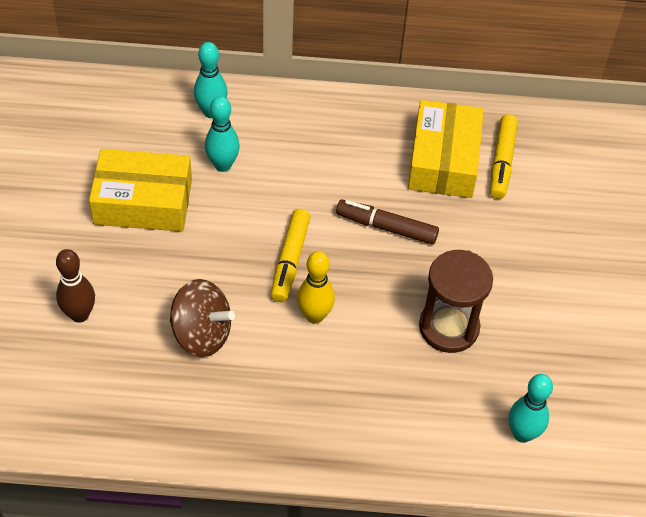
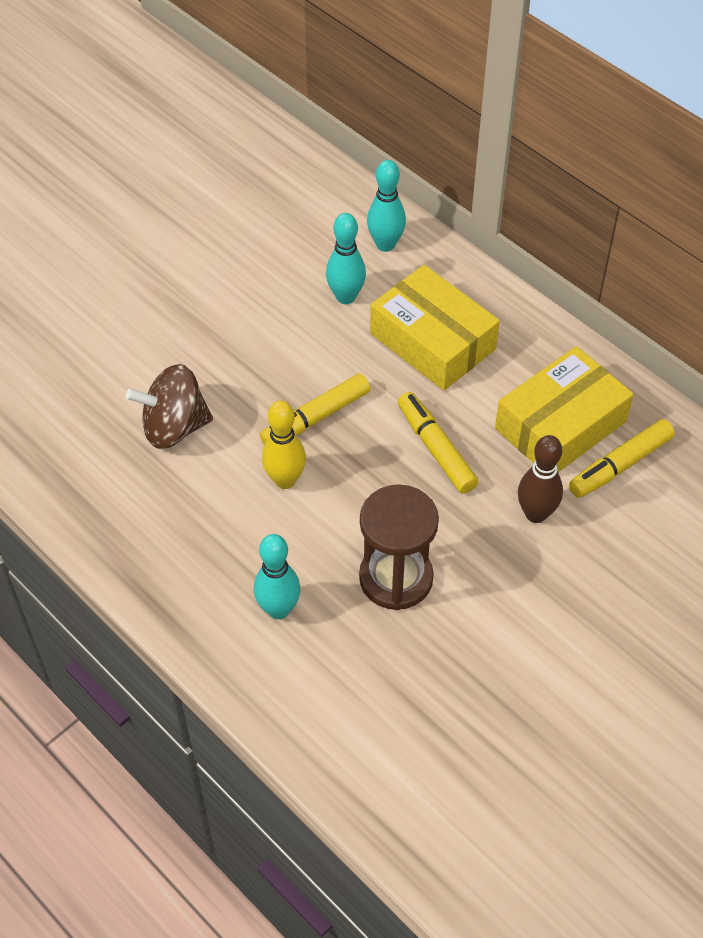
camera: 45 degrees right, 0 degrees up
brown bowling pin [56,249,95,323] -> brown bowling pin moved to [518,435,563,523]
yellow box [89,149,192,232] -> yellow box moved to [370,265,500,391]
brown spinning top [170,279,235,357] -> brown spinning top turned 105 degrees clockwise [126,364,213,449]
brown marker [336,200,439,245] -> yellow marker [398,392,478,494]
turquoise bowling pin [508,374,553,443] -> turquoise bowling pin moved to [254,534,301,619]

